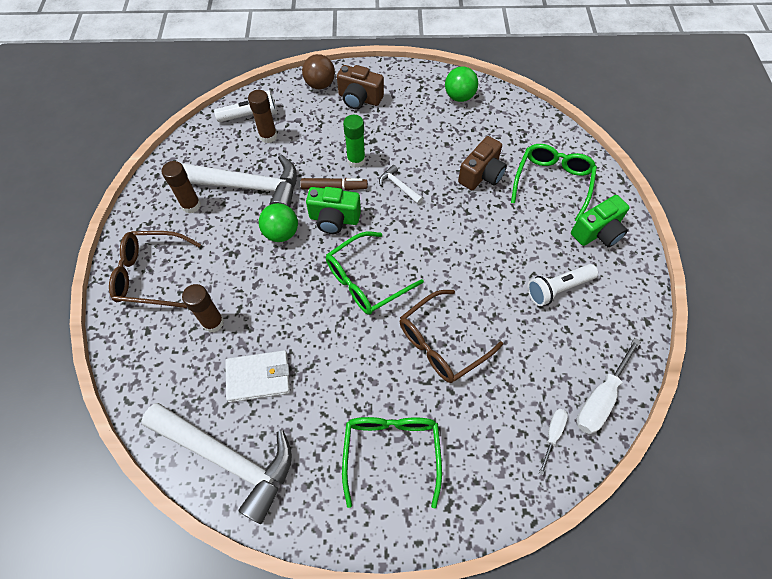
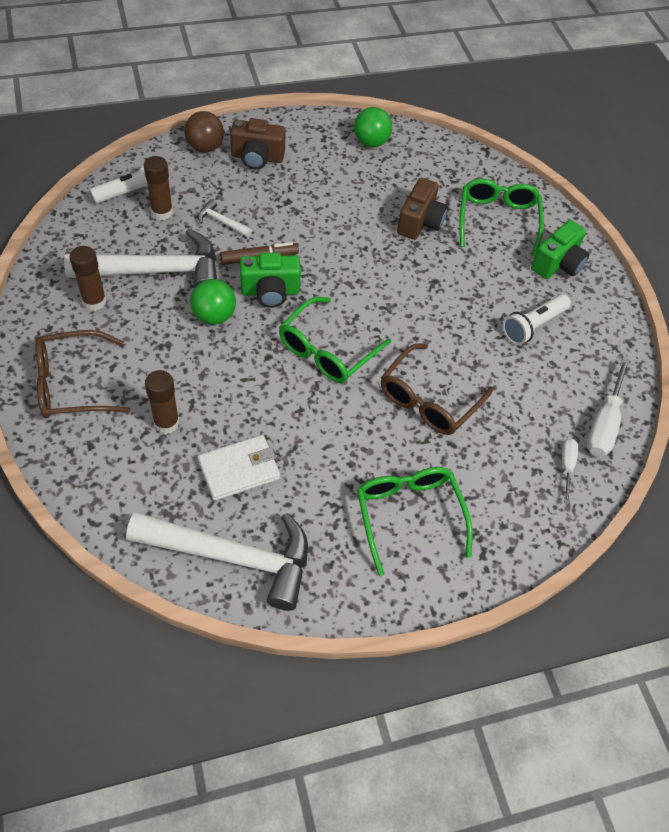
camera: 20 degrees left, 5 degrees down
green glue stick [343,115,365,168] -> none
white hammer [379,165,423,204] -> white hammer moved to [198,199,252,237]

